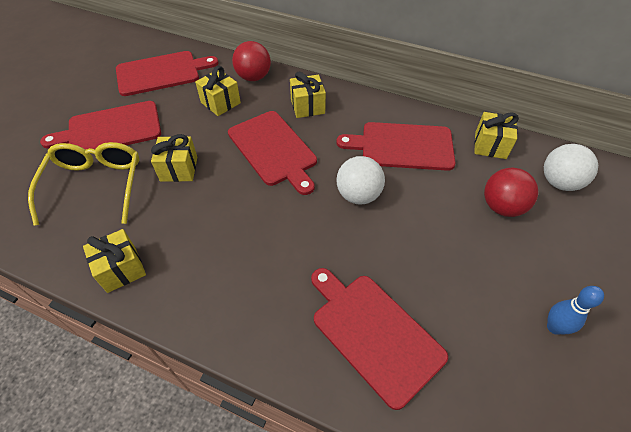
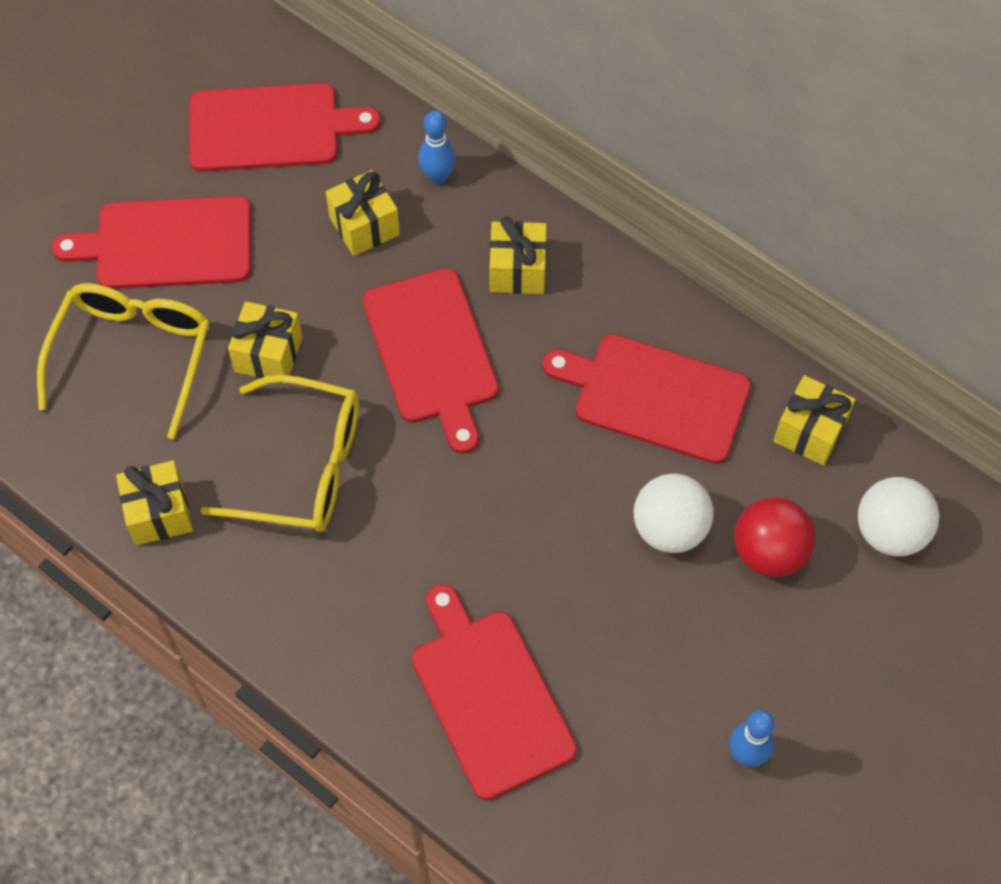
camera: 15 degrees right, 10 degrees up
red ball [232,41,271,81] -> blue bowling pin [418,111,456,184]
white ball [337,156,385,204] -> white ball moved to [634,473,714,553]
none -> yellow glasses [201,375,359,532]

